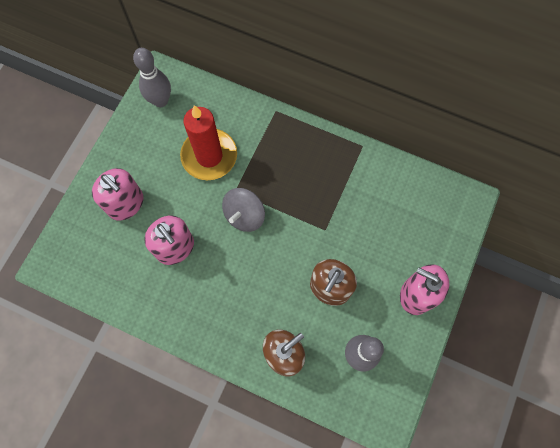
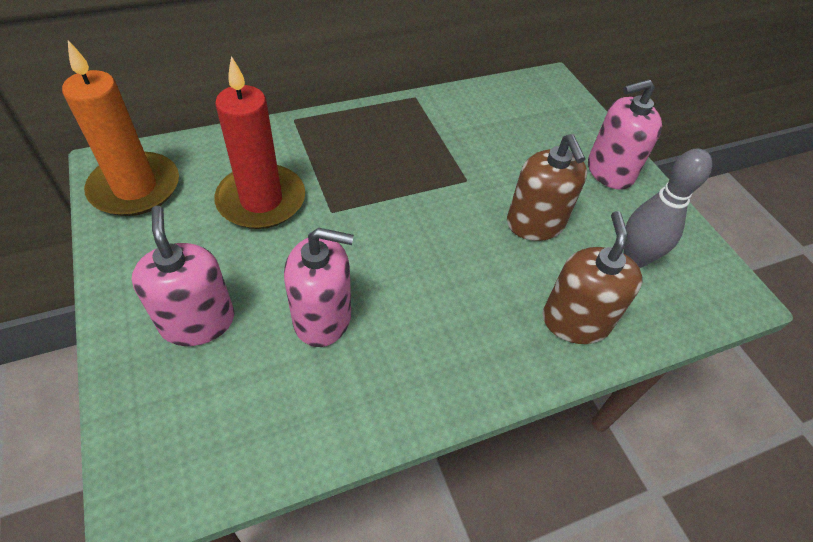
camera: 50 degrees left, 20 degrees down
pink soap dispenser [92,168,144,221] -> pink soap dispenser turned 105 degrees counterclockwise [132,206,234,346]
grey bowling pin [133,48,171,107] -> orange candle [62,40,179,216]
grey spinning top [222,188,265,232] -> none

